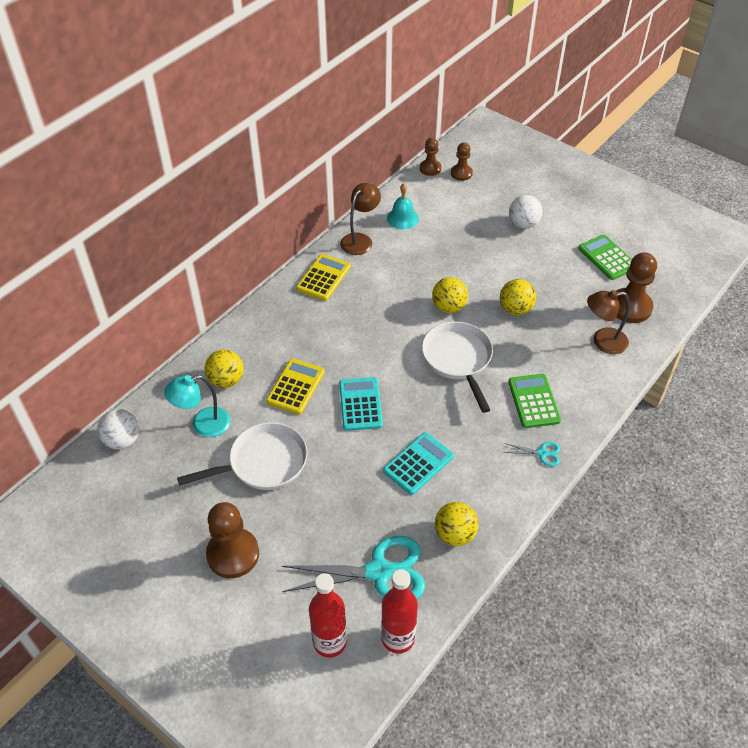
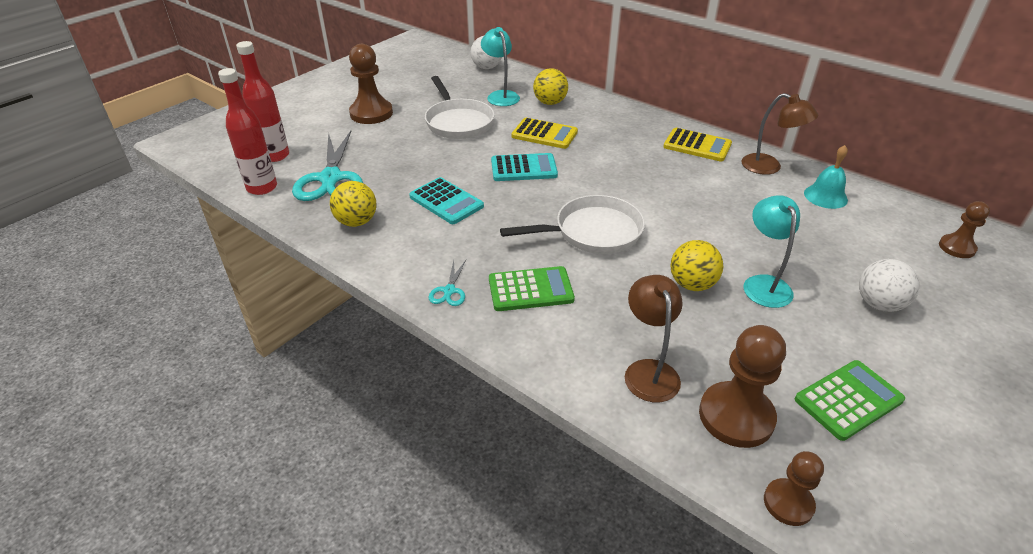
camera: 90 degrees right, 10 degrees down
brown pawn [420,138,441,176] -> brown pawn moved to [764,451,824,526]
yellow ball [432,277,468,313] -> none
none -> turquoise lamp [744,195,800,308]

